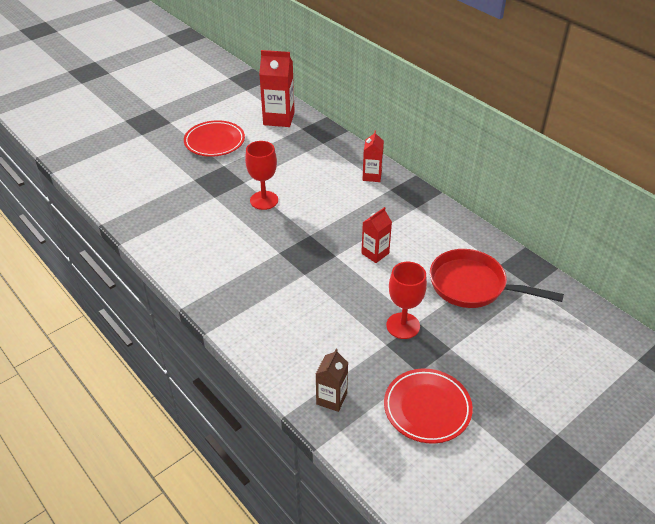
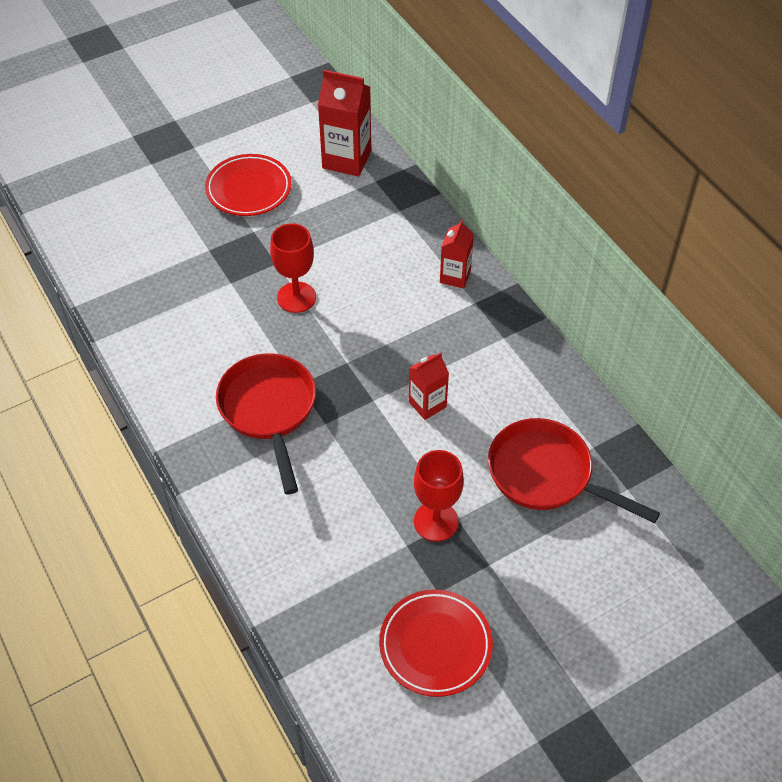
camera: 10 degrees right, 10 degrees up
brown carton [316,349,348,412] -> none
none -> red pan [216,353,316,494]

